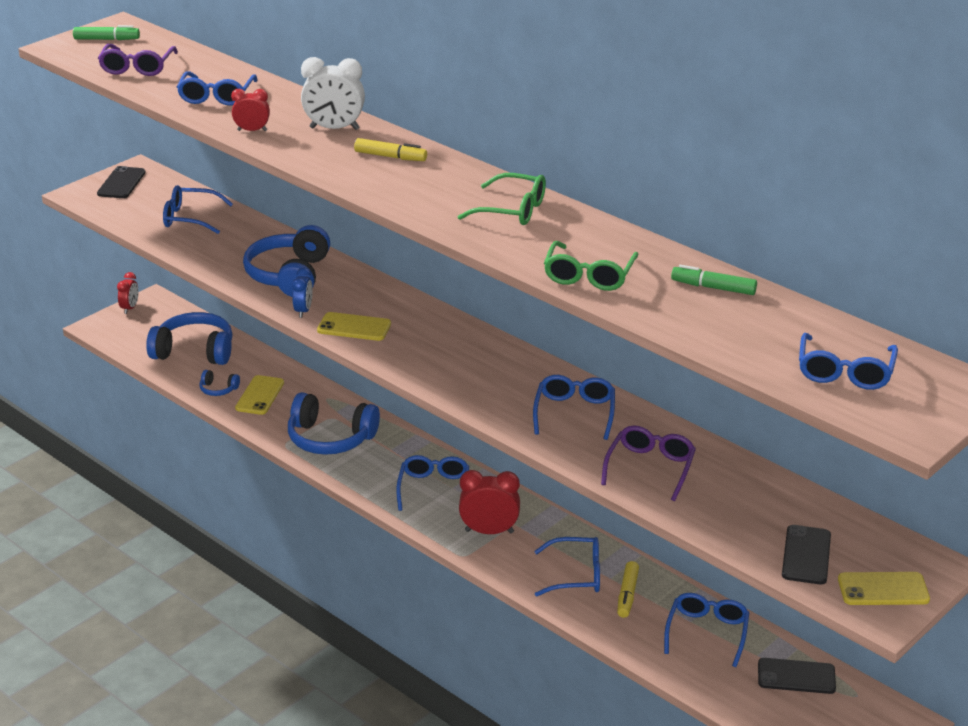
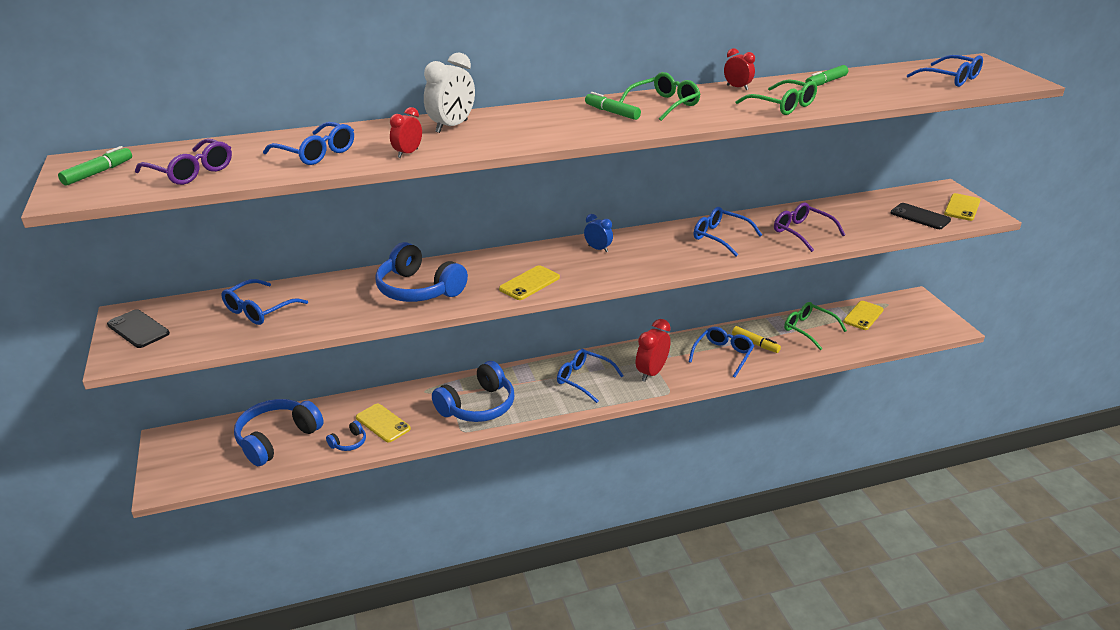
camera: 60 degrees left, 0 degrees up
red clock [117,272,139,314] -> red clock moved to [724,48,755,90]
blue clock [292,268,313,318] -> blue clock moved to [584,214,613,252]
yellow marker [354,138,427,161] -> none
blue glasses [664,593,749,667] -> green glasses [784,302,847,350]
black phone [758,658,836,694] -> yellow phone [843,301,884,330]
none -> green marker [585,92,641,120]

